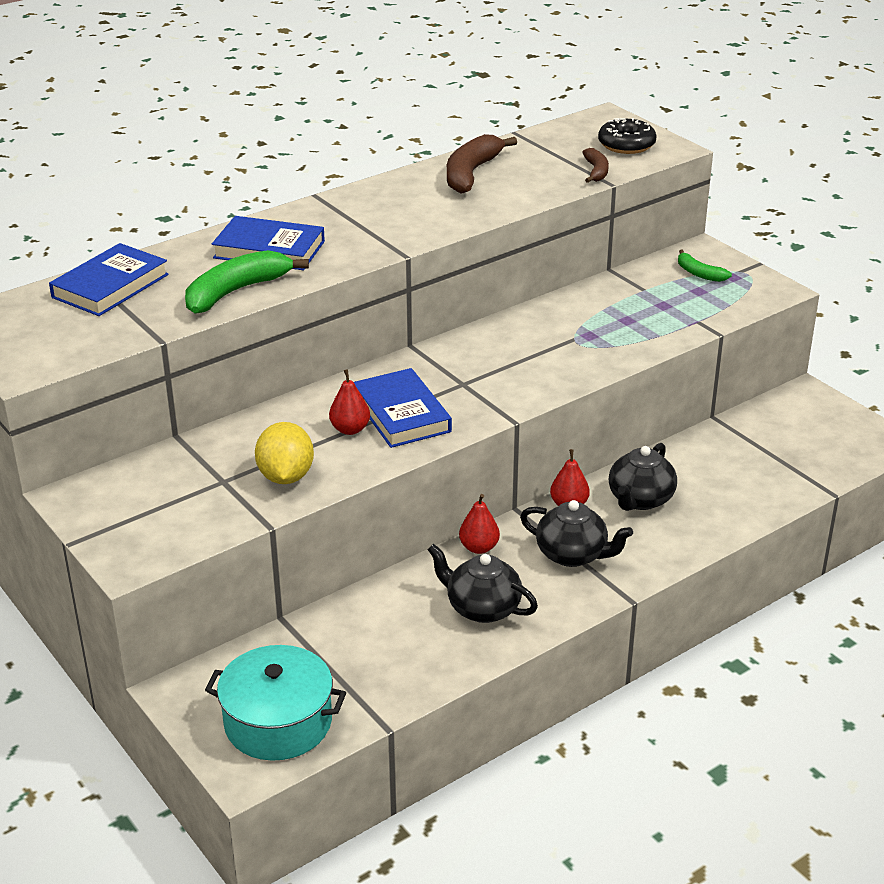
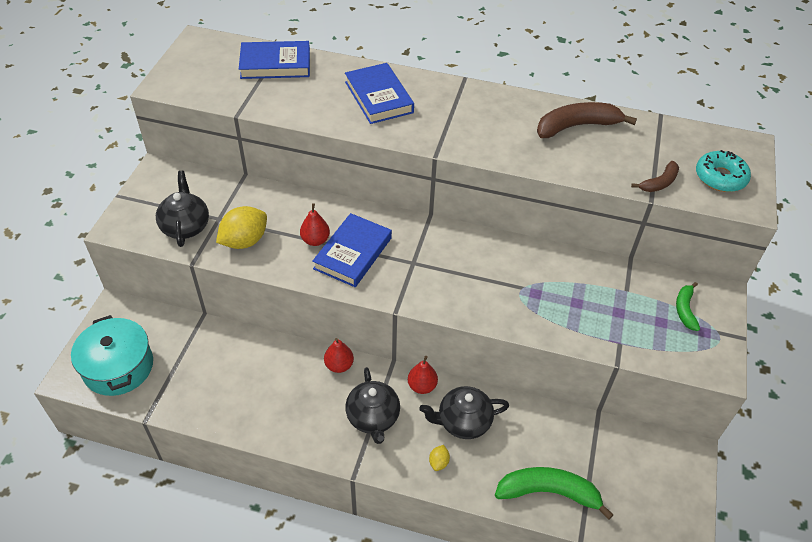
camera: 50 degrees right, 15 degrees up
green banana [185,250,309,314] -> green banana moved to [495,467,614,520]
black teapot [428,544,538,623] -> black teapot moved to [156,171,209,247]
black donut [598,118,657,154] -> turquoise donut [696,150,751,192]
none -> yellow lemon [429,445,450,471]

